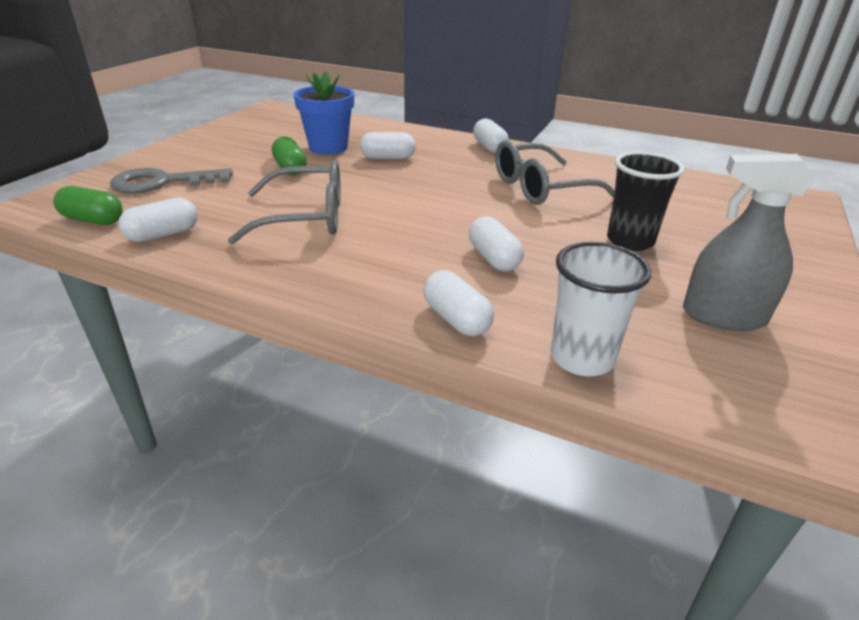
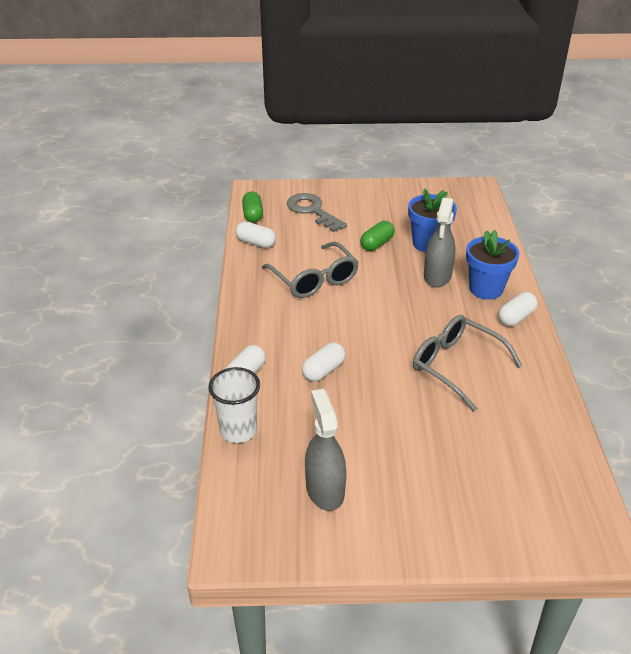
camera: 65 degrees right, 5 degrees up
white capsule [360,132,416,159] -> grey spray bottle [424,198,456,287]
black cup [607,152,684,251] -> none
none -> blue flower pot [466,230,519,300]

